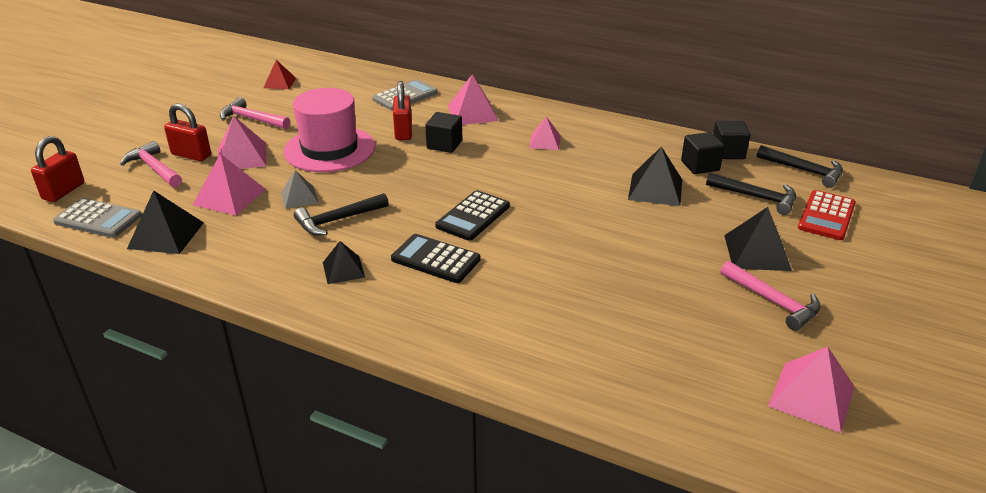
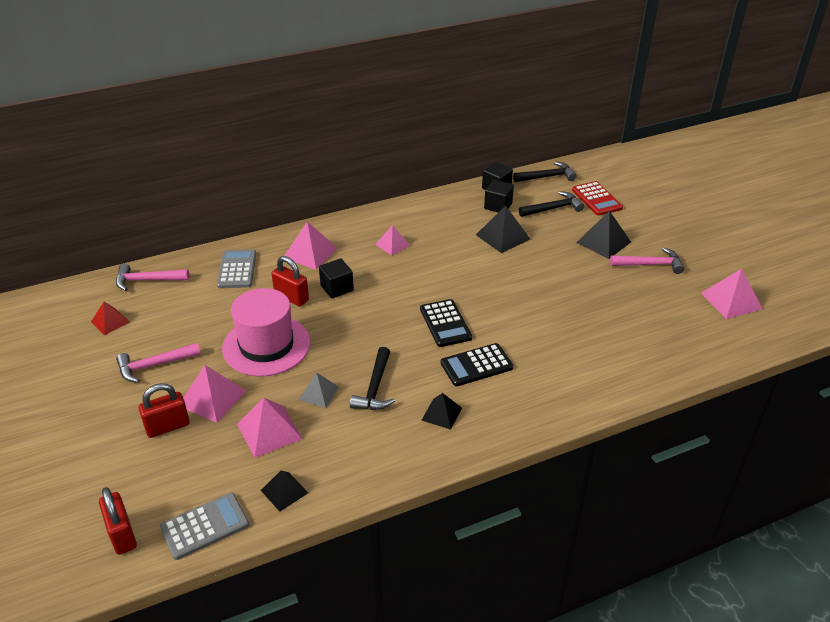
camera: 50 degrees left, 5 degrees up
pink hammer [120,141,182,187] -> pink hammer moved to [116,264,189,291]
black pyramid [127,190,204,254] -> black pyramid [261,471,308,512], size x0.64

